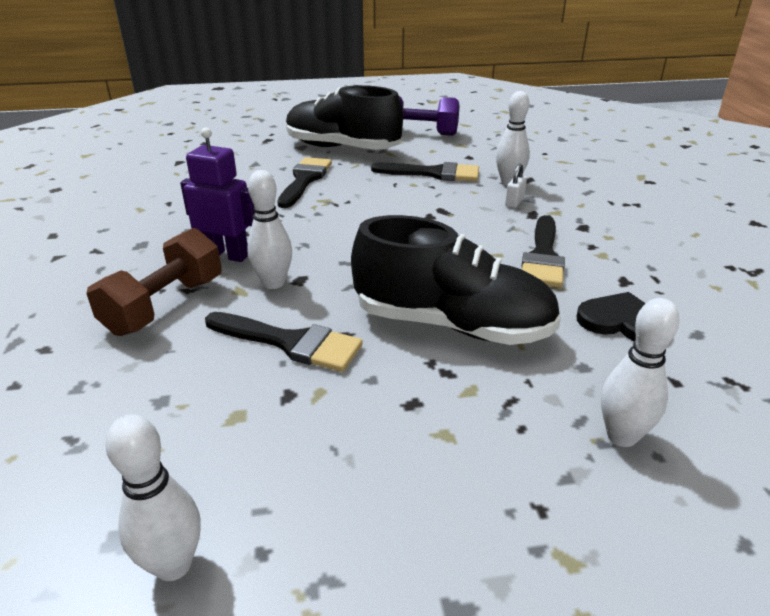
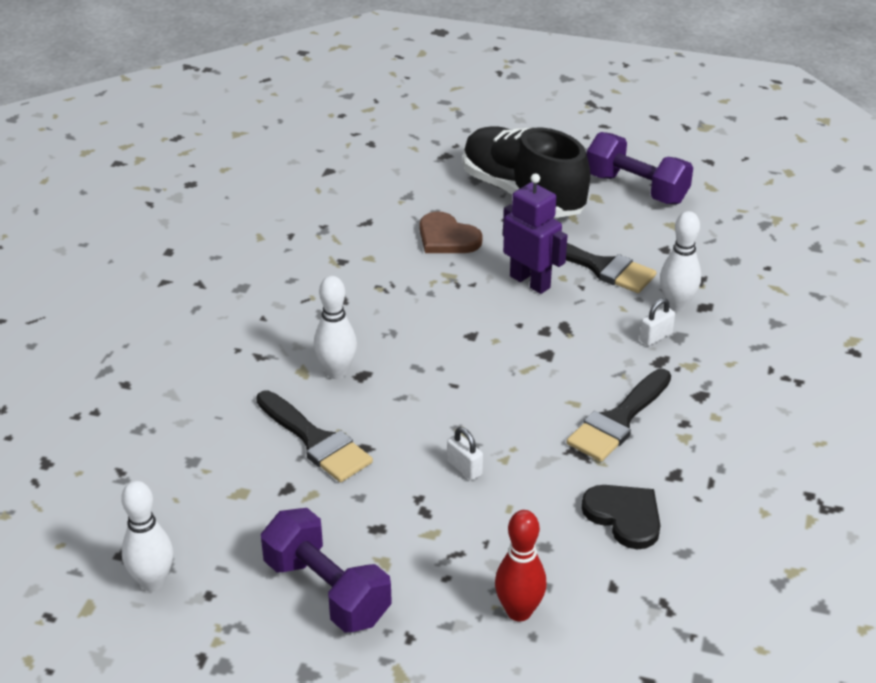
camera: 25 degrees right, 5 degrees up
brown dumbbell [86,228,222,336] -> none
purple robot [180,127,255,262] -> purple robot moved to [503,173,568,294]
black brush [277,157,332,208] -> brown heart [420,211,482,253]
black shoe [351,215,561,345] -> white padlock [447,427,483,480]
white bowling pin [601,298,680,447] -> red bowling pin [495,510,547,621]
none -> purple dumbbell [261,508,392,632]

